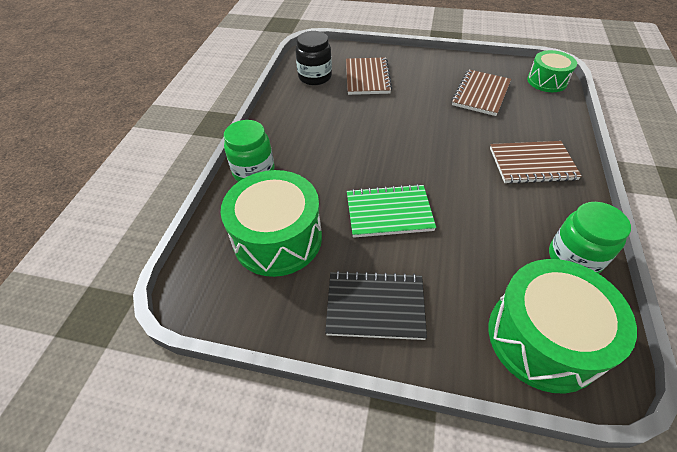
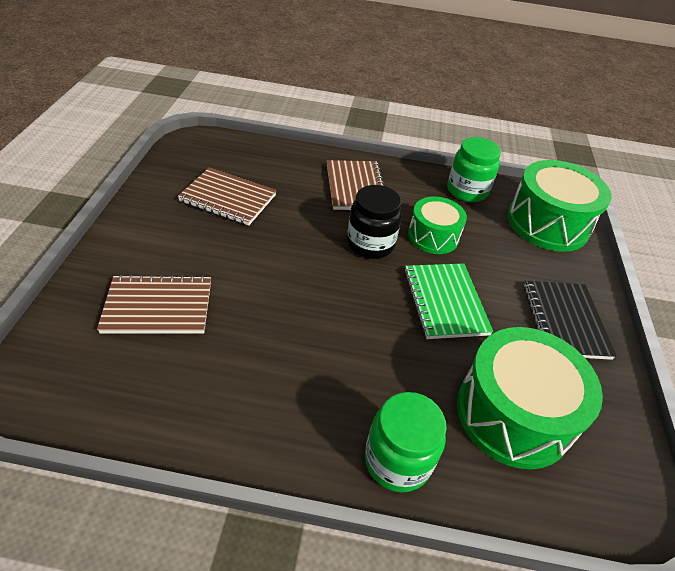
camera: 100 degrees left, 5 degrees down
black jar [295,31,332,85] -> black jar moved to [347,185,402,259]
green drum [527,50,577,92] -> green drum moved to [408,197,467,254]

